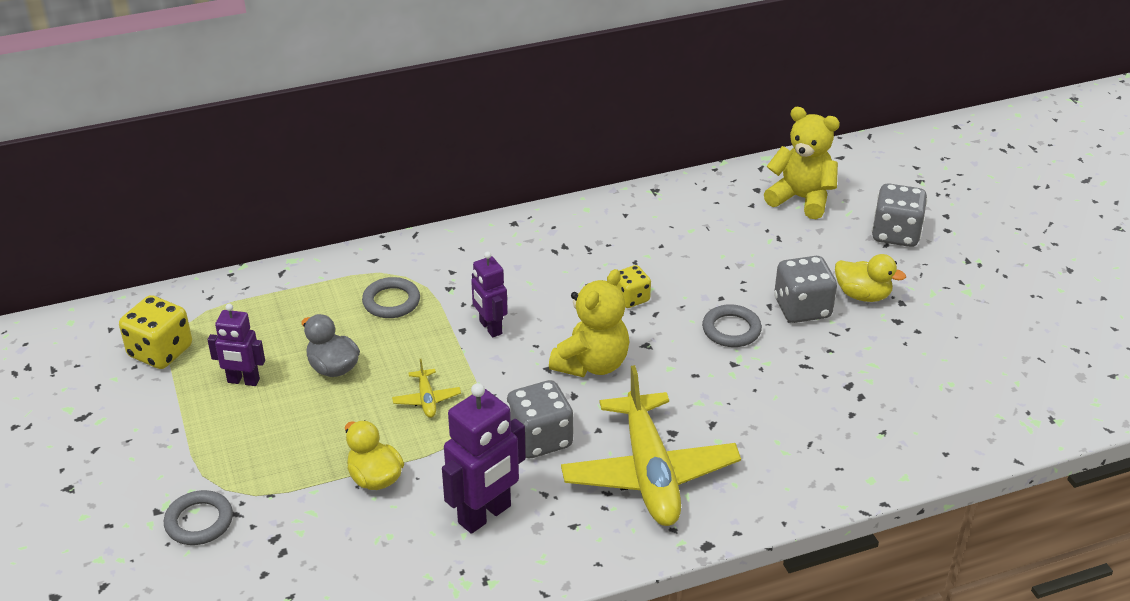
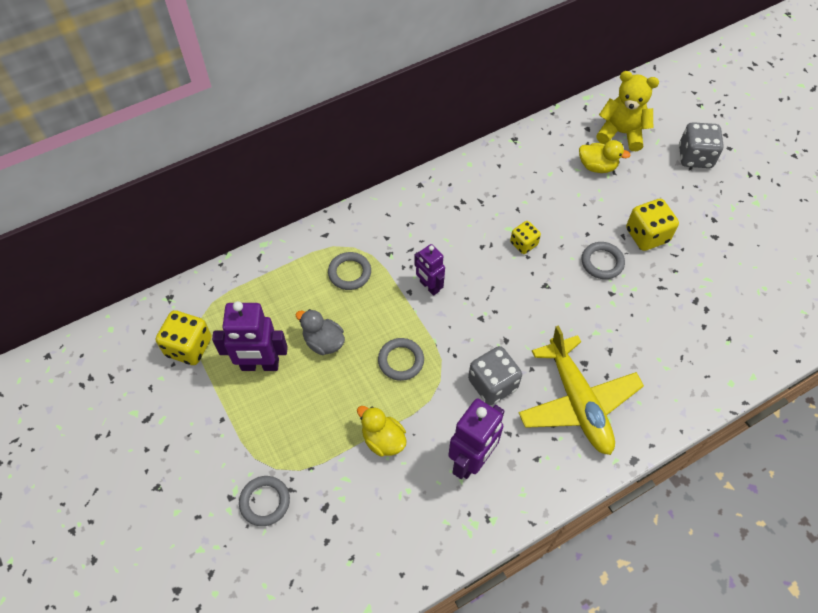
camera: 10 degrees left, 20 degrees up
purple robot [207,304,265,386] -> purple robot [212,301,288,371], size x1.62
yellow plane [392,359,461,418] -> grey ring [378,338,424,381]
yellow teddy bear [549,269,629,377] -> none
grey dice [774,256,837,323] -> yellow dice [626,199,679,251]
yellow duck [835,254,906,302] -> yellow duck moved to [579,140,631,173]

